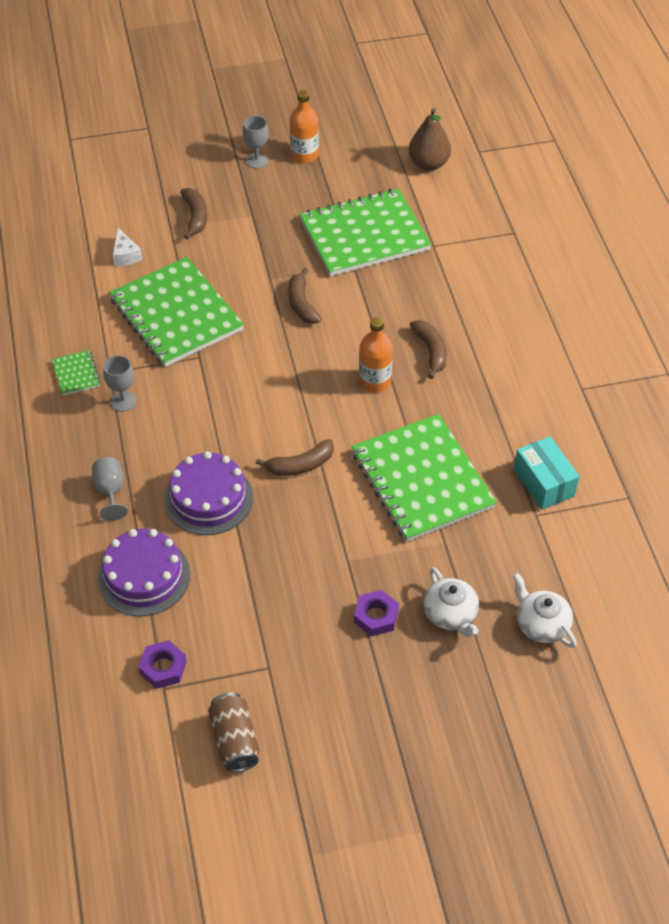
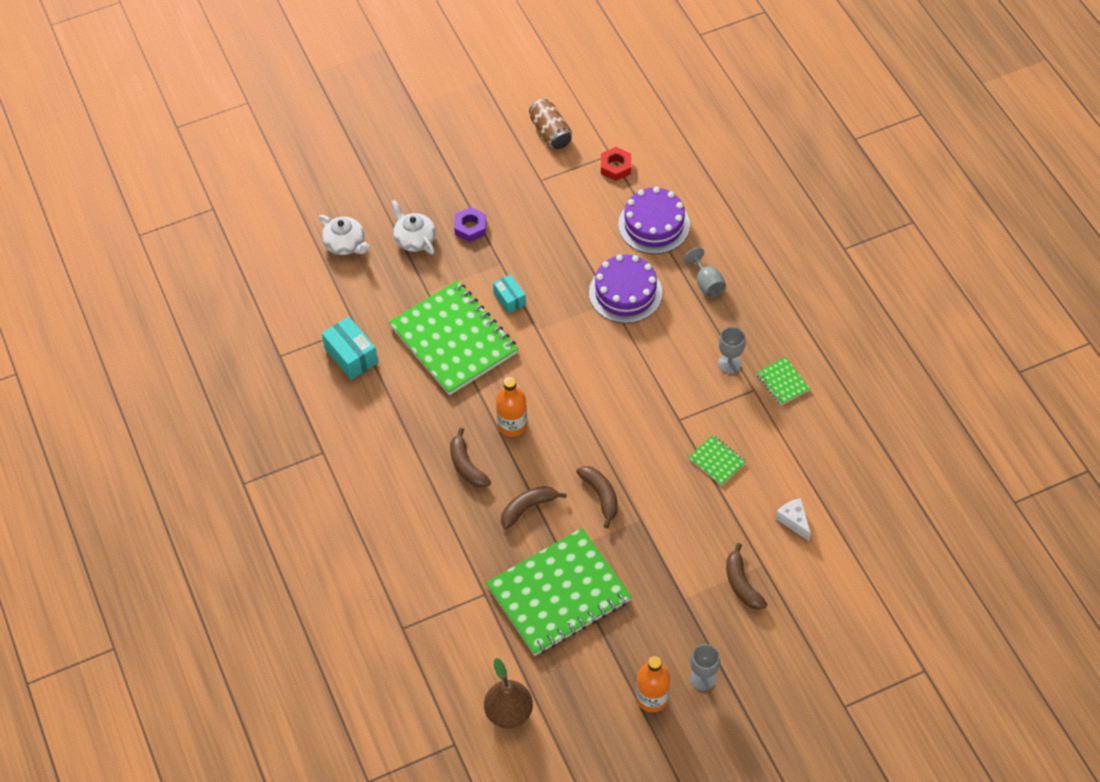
camera: 170 degrees right, 5 degrees up
green notebook [109,257,244,367] -> green notebook [689,435,746,486], size x0.41
purple nut [138,640,187,689] -> red nut [601,147,631,181]
brown banana [256,439,334,476] -> brown banana moved to [501,486,567,529]
none -> turquoise box [493,274,526,314]

